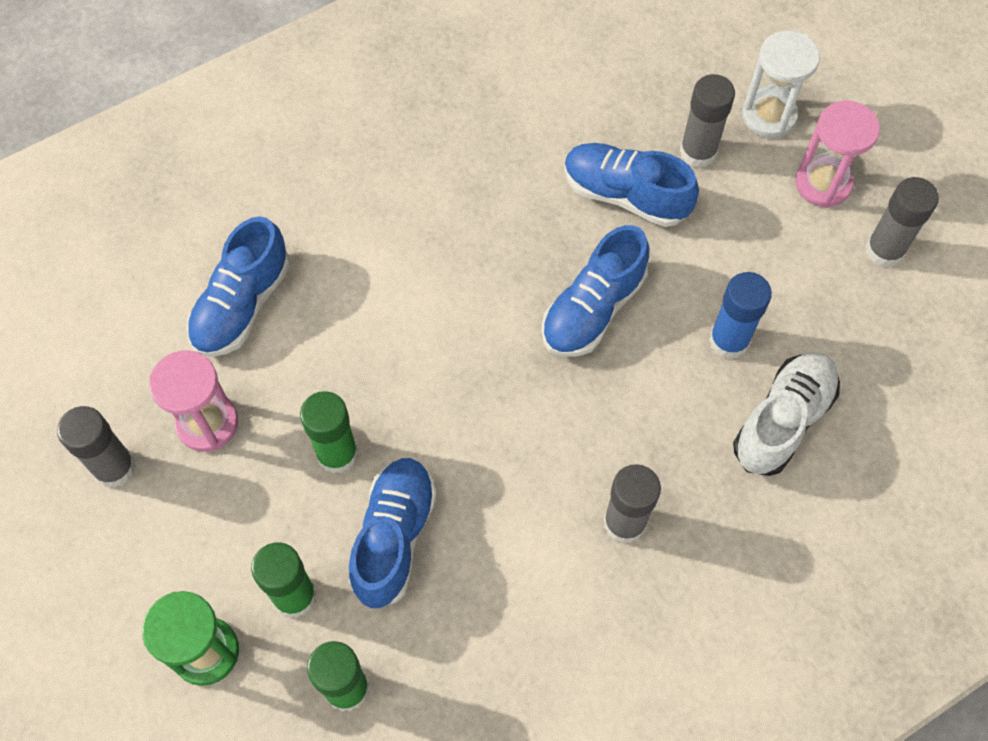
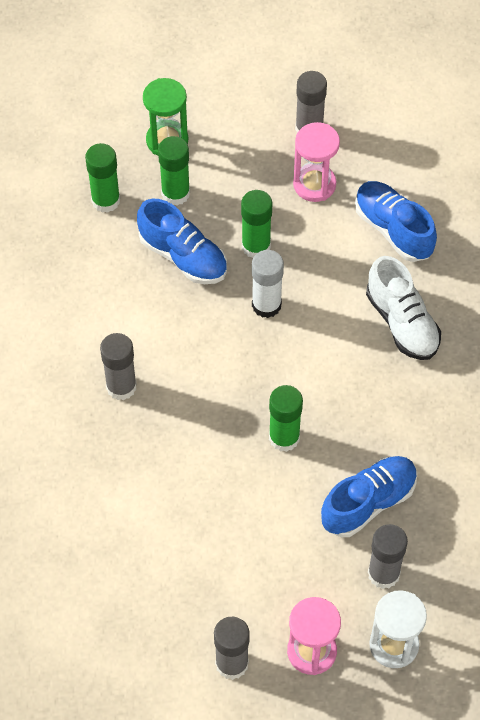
camera: 115 degrees right, 5 degrees down
blue shoe [542,225,649,357] -> green glue stick [269,385,303,452]
blue glue stick [709,272,772,359] -> none
white shoe [733,352,840,476] -> white shoe moved to [366,256,441,360]
none -> white glue stick [252,250,284,318]

